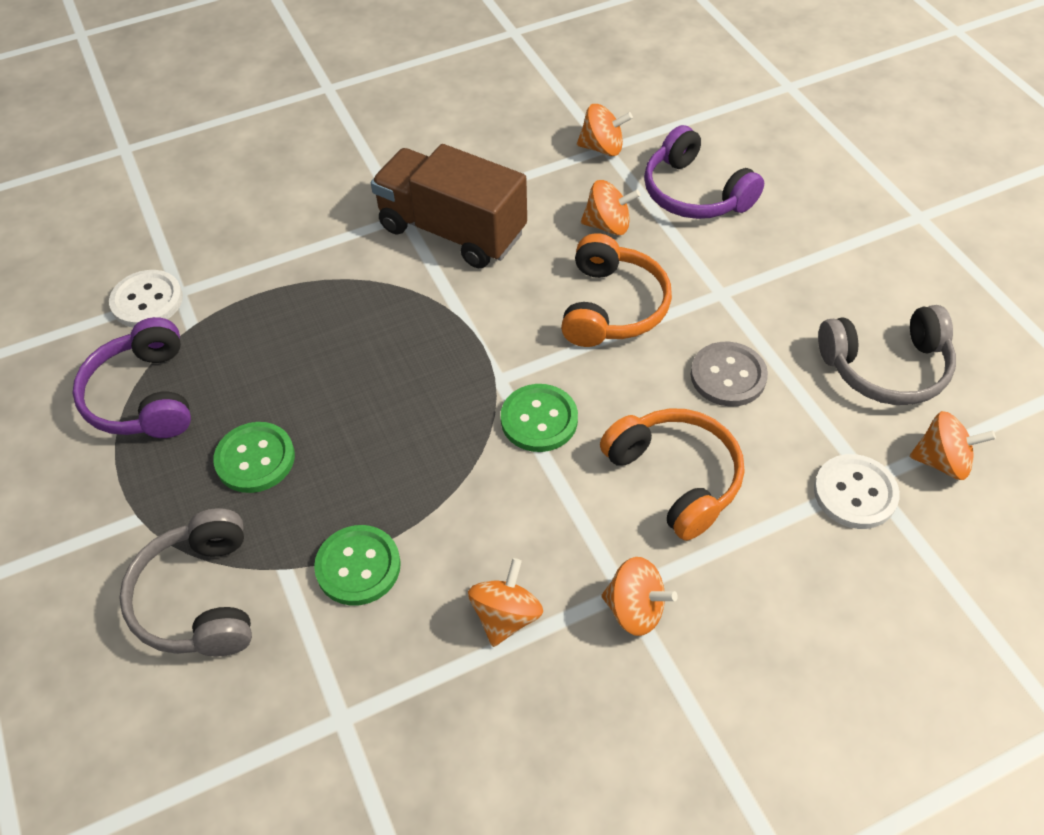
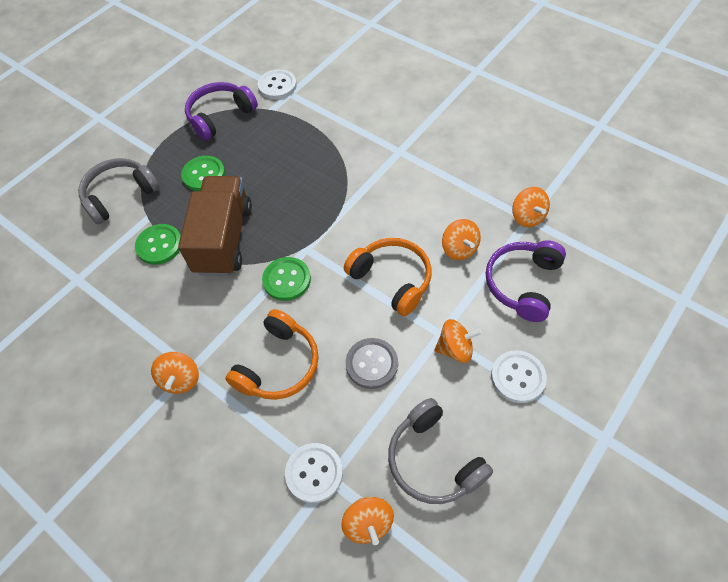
camera: 65 degrees right, 5 degrees up
brown truck [371,144,527,268] -> brown truck moved to [178,176,252,276]
orange spinning top [468,558,543,647] -> orange spinning top moved to [434,319,482,363]
orange headphones [561,233,672,347] -> orange headphones turned 120 degrees counterclockwise [344,238,432,316]
none -> white button [491,350,547,403]

